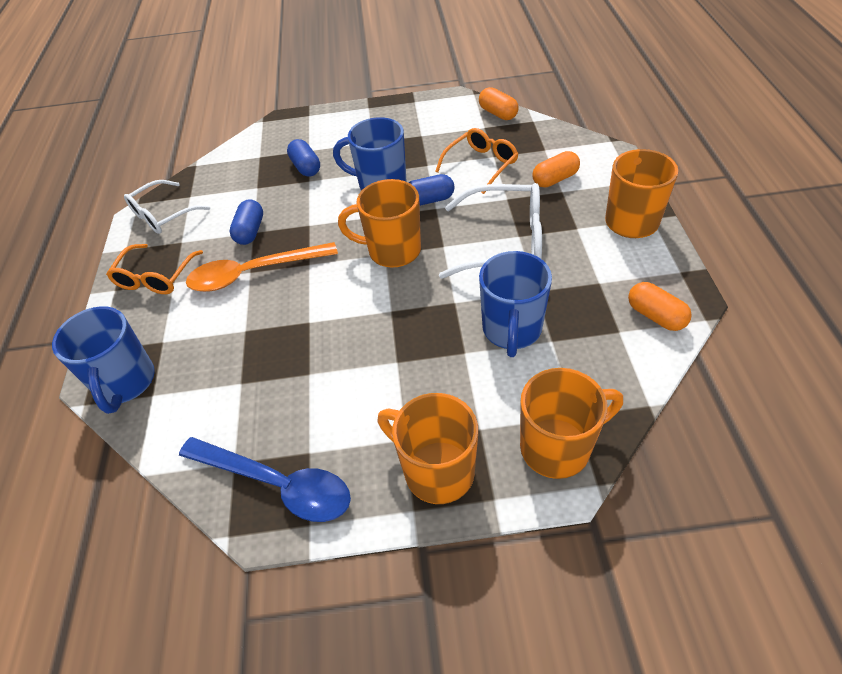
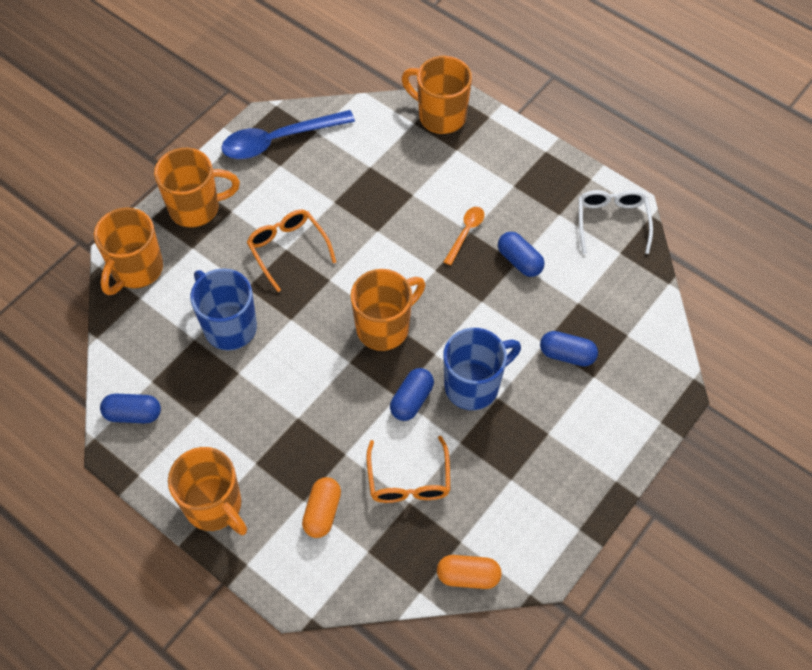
camera: 130 degrees right, 10 degrees up
blue mug [52,306,155,414] -> orange mug [401,56,472,134]
orange glasses [106,244,203,294] -> orange glasses moved to [247,209,336,292]
orange spoon [186,242,338,292] -> orange spoon [444,207,485,265], size x0.51
white glasses [439,183,542,279] -> none
orange capsule [628,282,692,331] -> blue capsule [100,394,161,423]

